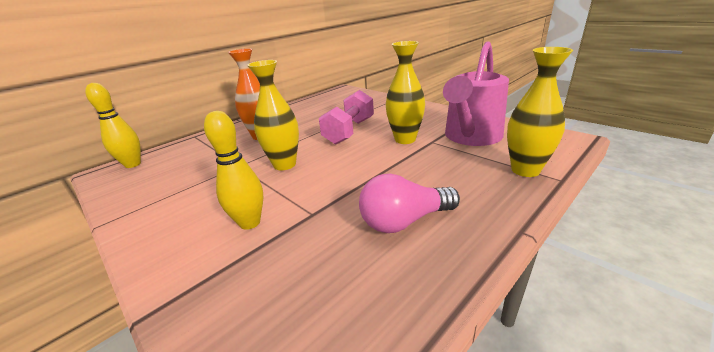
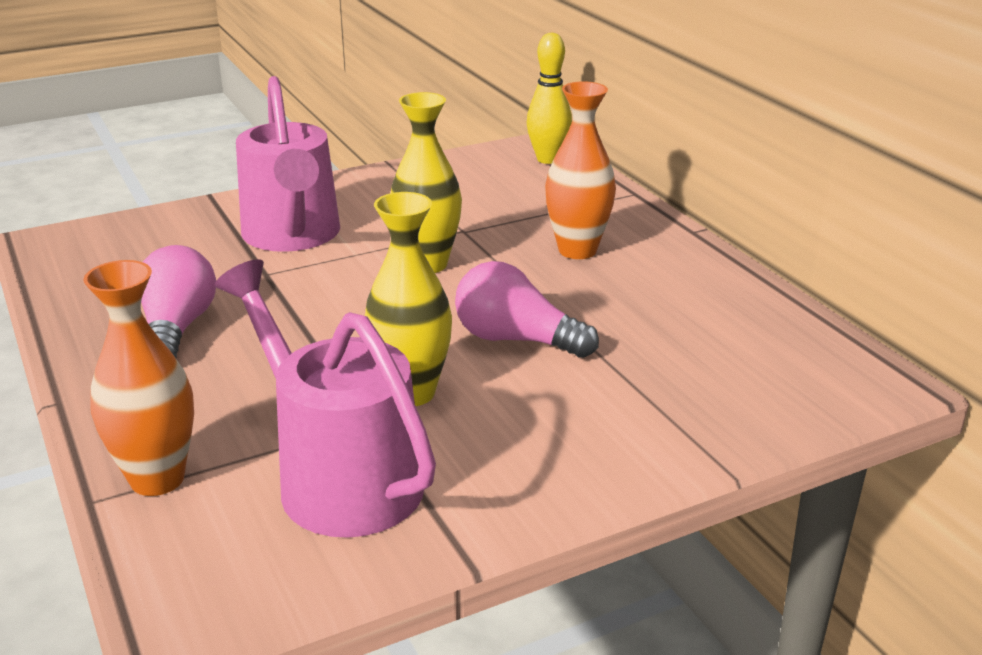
camera: 105 degrees right, 0 degrees up
yellow bowling pin [204,111,263,230] -> pink watering can [236,76,340,252]
pink dumbbell [319,90,374,145] -> pink light bulb [455,261,599,358]
yellow vase [507,47,573,177] -> orange vase [83,260,194,496]

